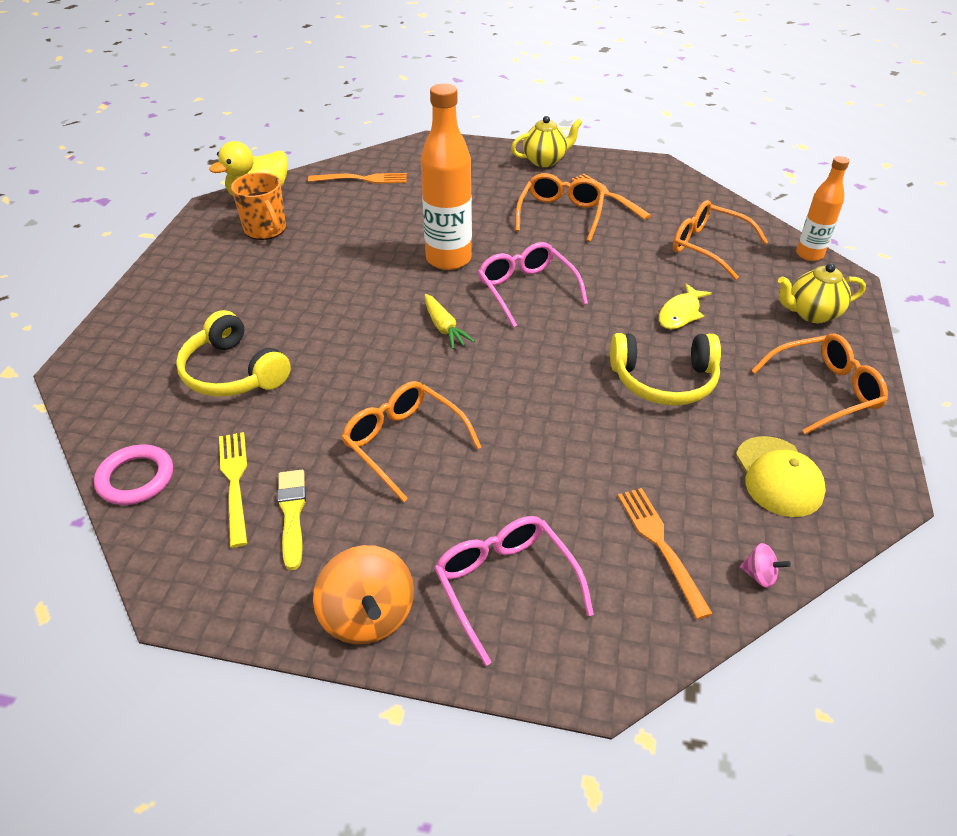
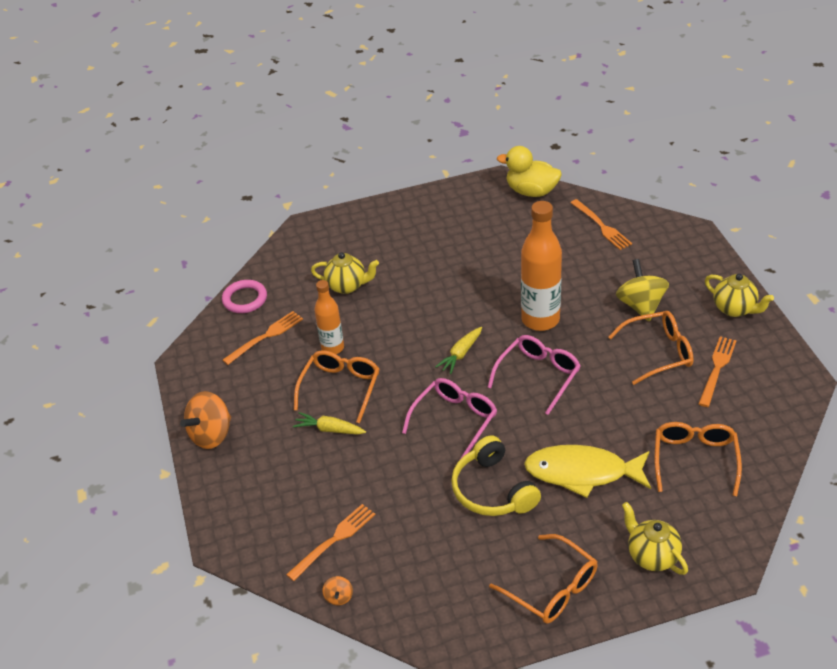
camera: 65 degrees right, 0 degrees up
yellow headphones [176,310,291,397] -> yellow teapot [311,252,379,294]
yellow fork [219,432,247,548] -> orange fork [223,311,303,365]
orange mug [231,172,286,240] -> none
yellow brush [277,470,306,570] -> none
pink glasses [434,516,594,666] -> pink glasses moved to [402,378,497,459]
yellow fish [659,283,712,329] -> yellow fish [524,445,651,498], size x1.79
yellow cap [736,436,826,517] -> none
pink spinning top [740,543,791,588] -> orange spinning top [323,576,353,605]
orange bottle [796,156,849,261] -> orange bottle moved to [314,280,344,354]
none -> yellow carrot [293,412,366,435]
none -> yellow spinning top [616,259,669,321]

